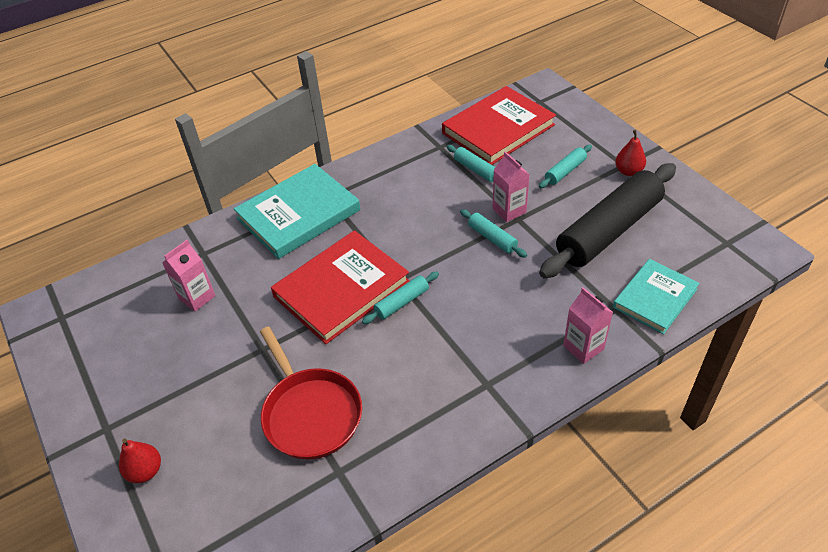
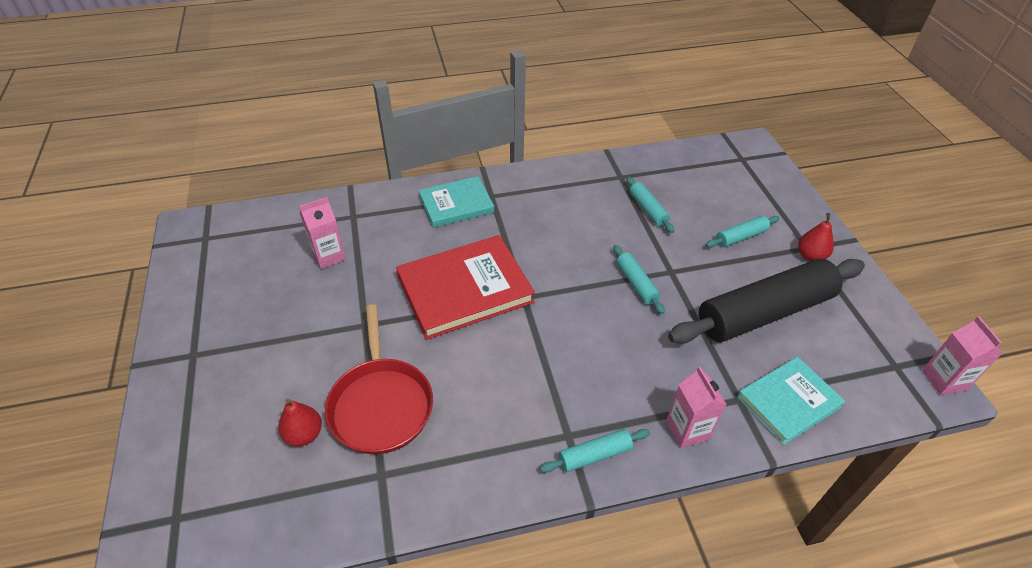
camera: 15 degrees right, 0 degrees up
red pear [119,438,161,483] -> red pear moved to [278,399,322,446]
turquoise book [234,164,360,259] -> turquoise book [419,176,494,228], size x0.63
turquoise rolling pin [362,272,439,324] -> turquoise rolling pin moved to [540,429,650,473]
red book [442,86,556,165] -> none
pink carton [493,151,530,222] -> pink carton moved to [922,316,1003,395]

